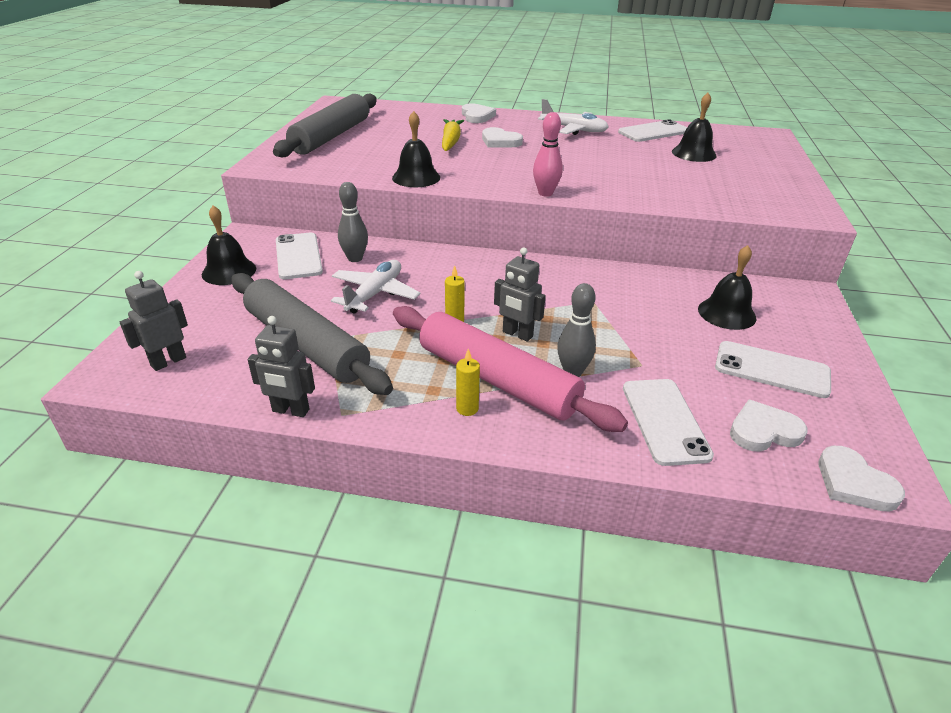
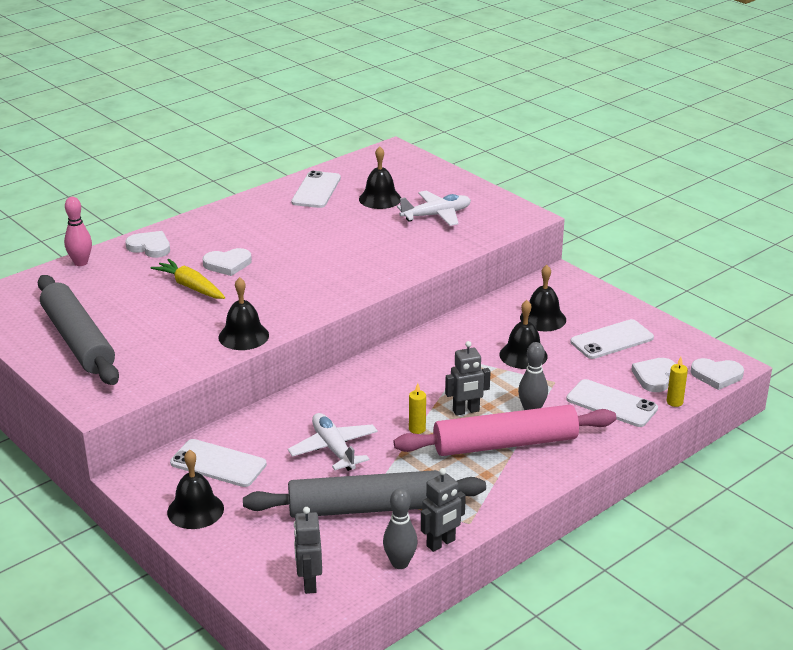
camera: 50 degrees left, 5 degrees down
grey bowling pin [338,182,368,262] -> grey bowling pin moved to [383,488,418,569]
yellow candle [456,349,480,416] -> yellow candle moved to [667,357,688,407]
pink bowling pin [533,112,563,197] -> pink bowling pin moved to [64,197,92,266]
white plane [538,99,609,135] -> white plane moved to [397,190,471,226]
none -> black bell [500,300,548,369]

